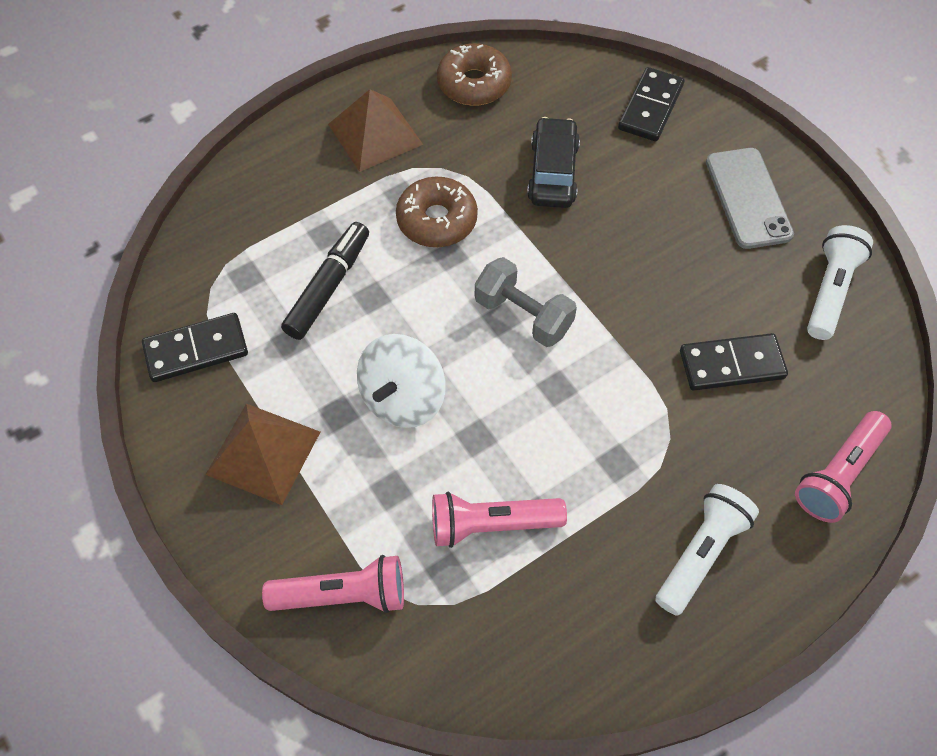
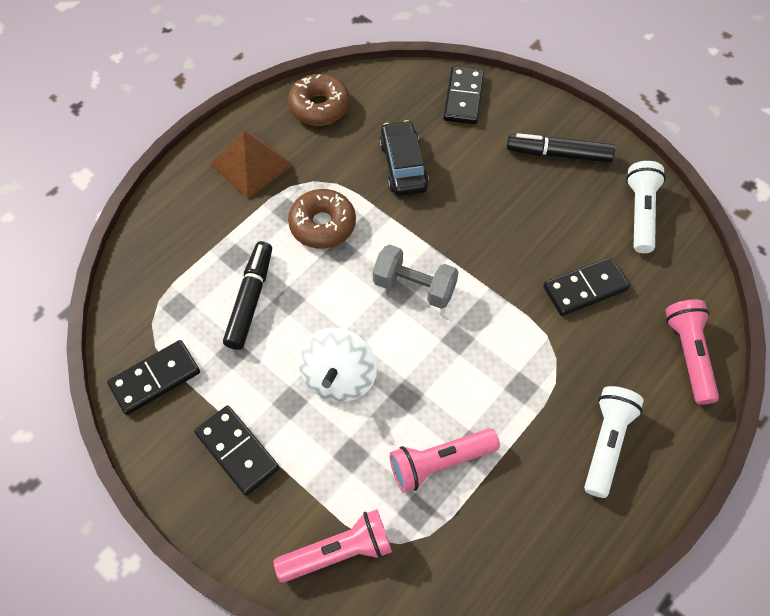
camera: 15 degrees left, 0 degrees up
brown pyramid [205,404,320,505] -> black domino [194,406,279,496]
grey phone [706,148,794,249] -> black marker [507,133,615,163]
pink flashlight [795,411,891,523] -> pink flashlight turned 150 degrees clockwise [665,299,719,405]

